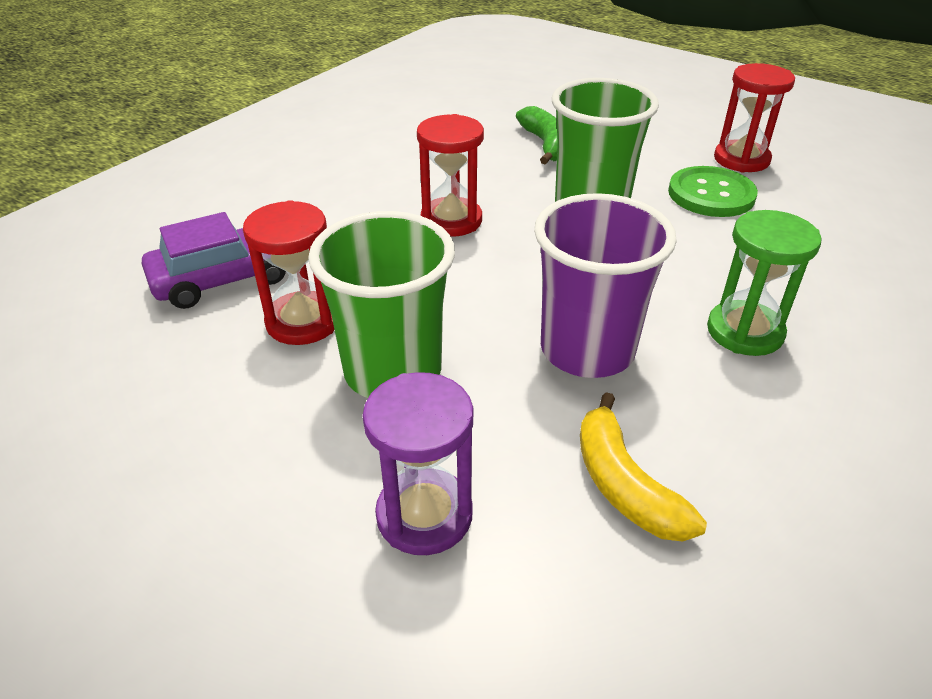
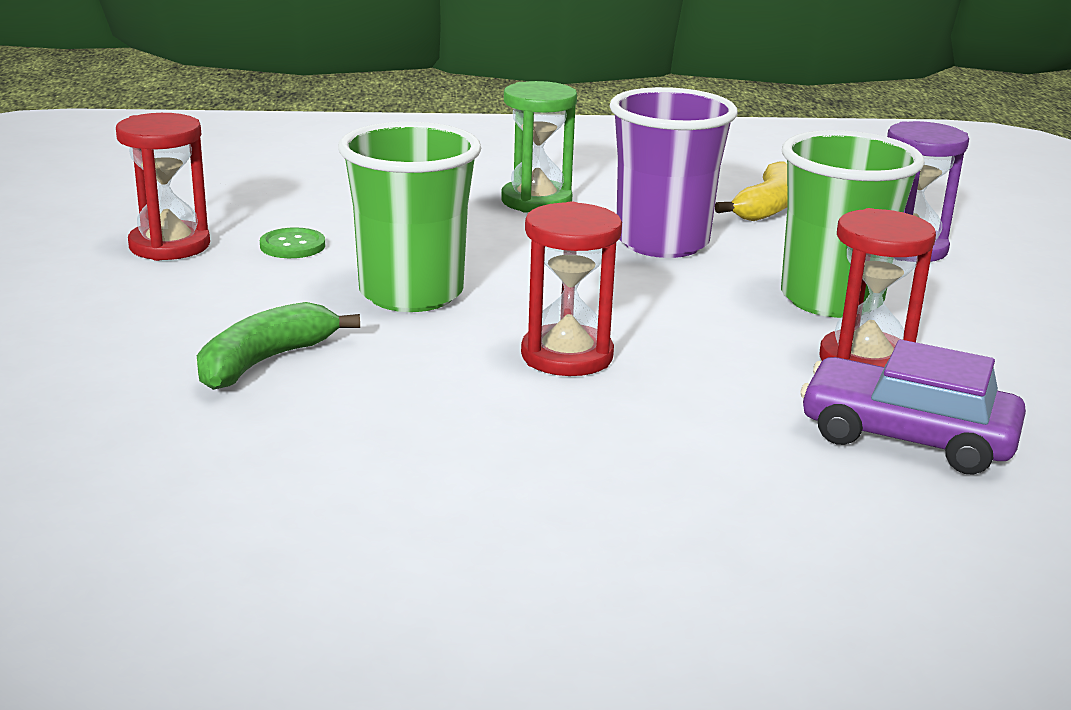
camera: 130 degrees left, 15 degrees down
green button [668,166,758,217] -> green button [260,228,325,258], size x0.57

